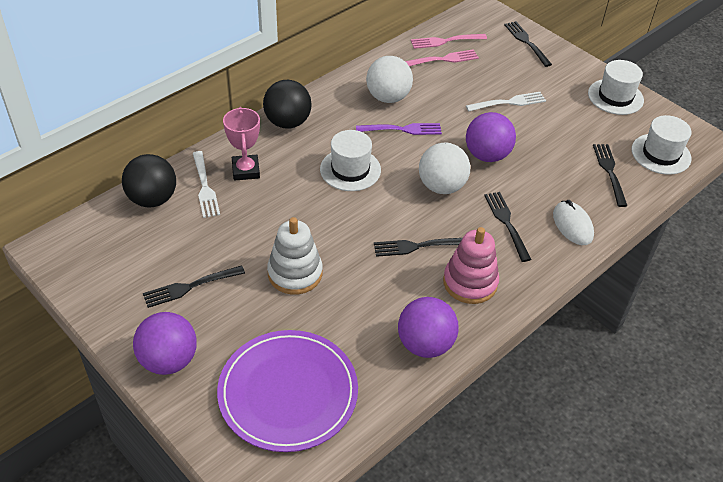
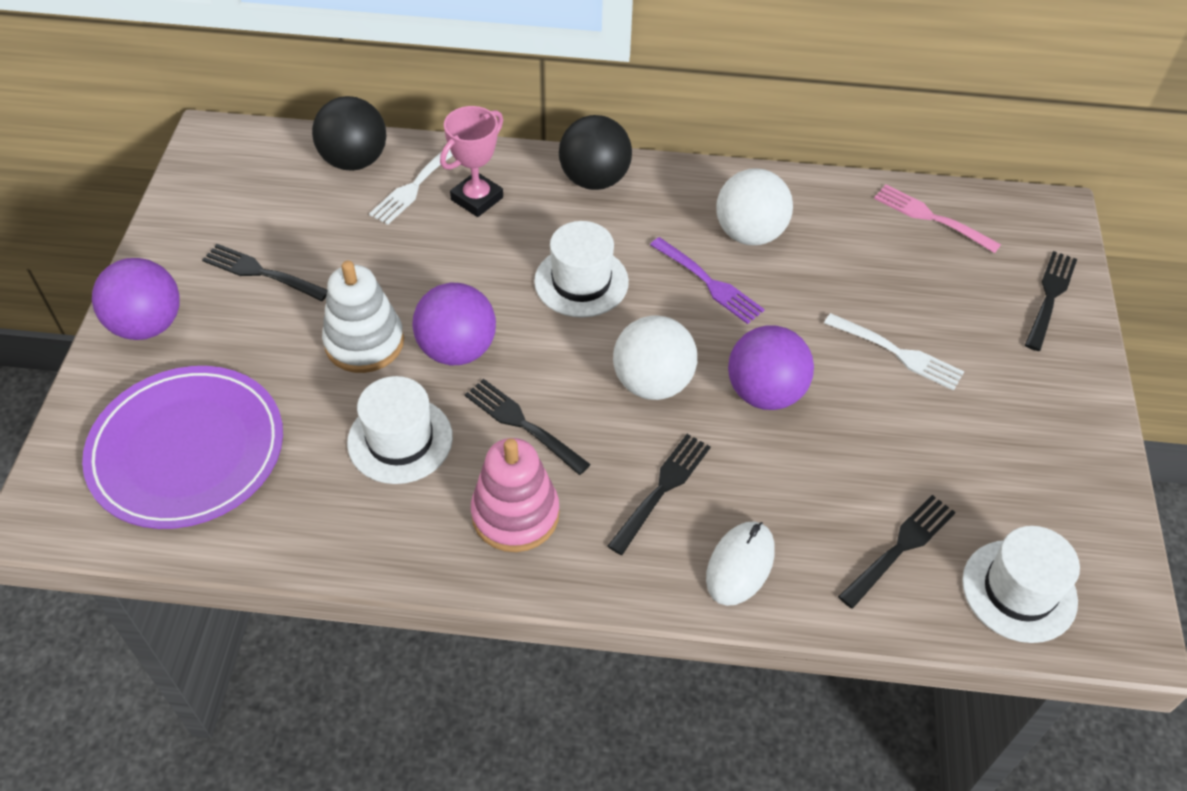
camera: 50 degrees right, 5 degrees up
purple ball [398,297,459,358] -> purple ball moved to [413,283,496,365]
pink fork [405,49,479,66] -> none
white hat [588,60,644,115] -> white hat moved to [347,376,453,484]

